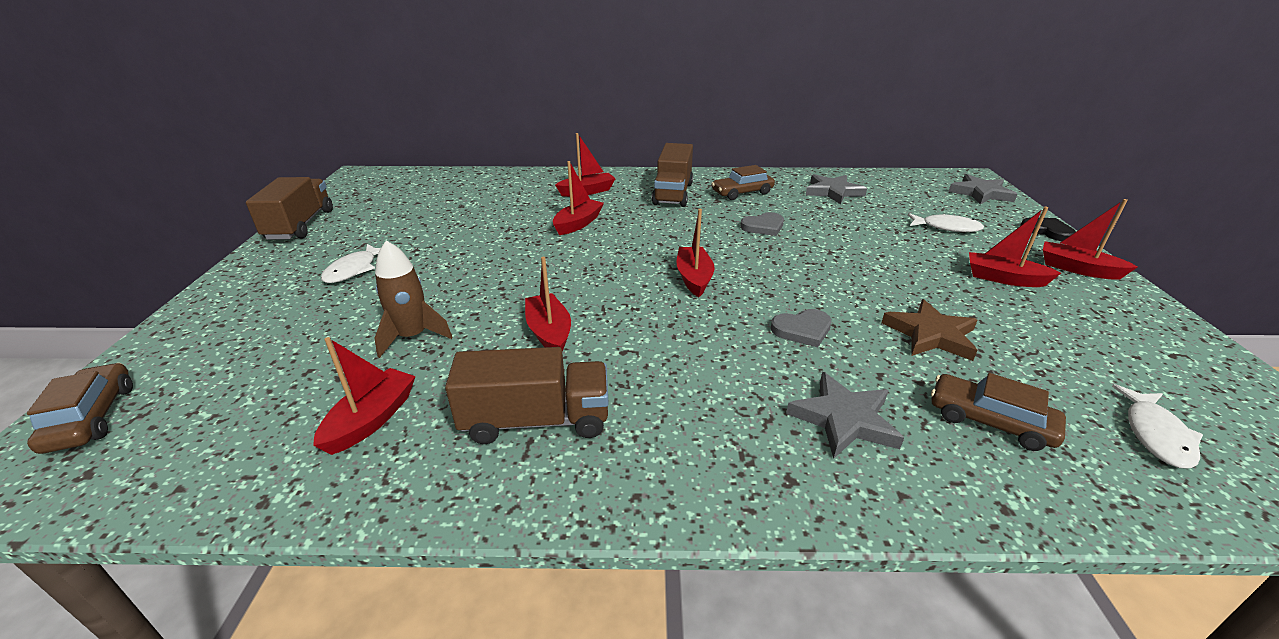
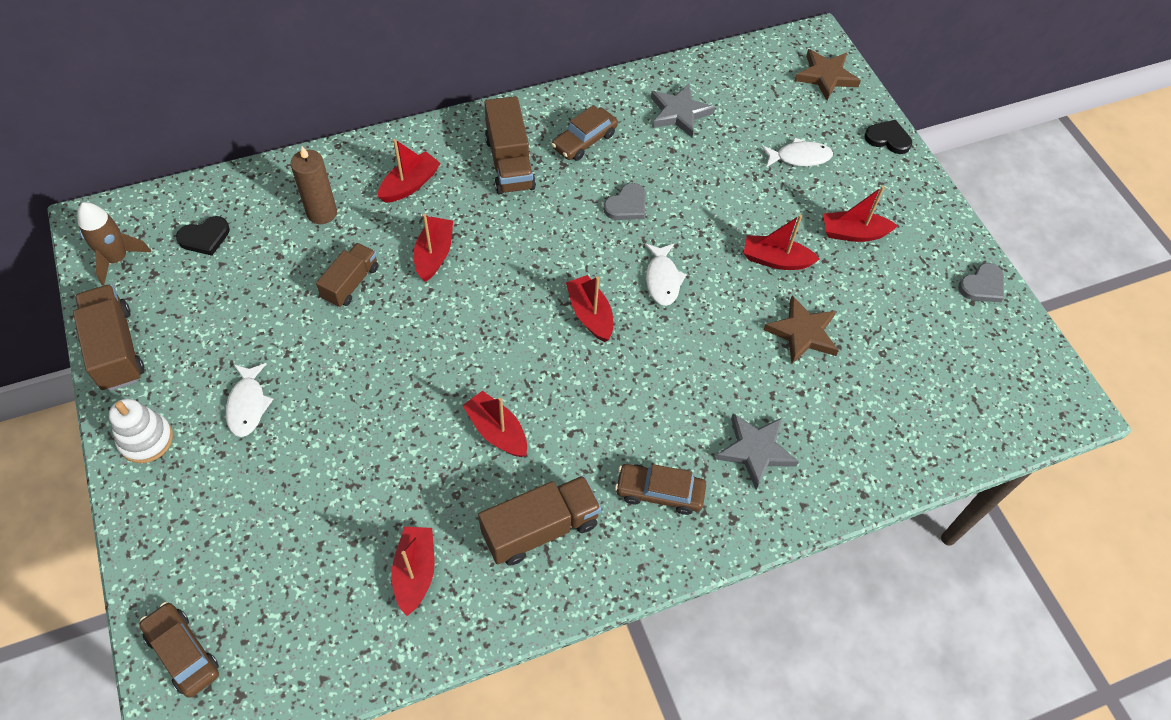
camera: 25 degrees left, 25 degrees up
brown rocket [374,240,453,358] -> brown rocket moved to [77,202,151,286]
grey heart [771,309,832,347] -> grey heart moved to [958,263,1004,302]
brown car [931,373,1066,451] -> brown car moved to [615,464,706,515]
grey star [948,174,1017,204] -> brown star [795,49,861,100]
red boat [1043,199,1138,280] -> red boat moved to [744,215,820,270]
white fish [1112,384,1203,469] -> white fish moved to [645,244,687,306]
none -> white stacking toy [109,399,173,463]
none -> black heart [176,216,230,256]
none -> brown candle [290,146,337,224]
none -> brown truck [316,243,379,308]

